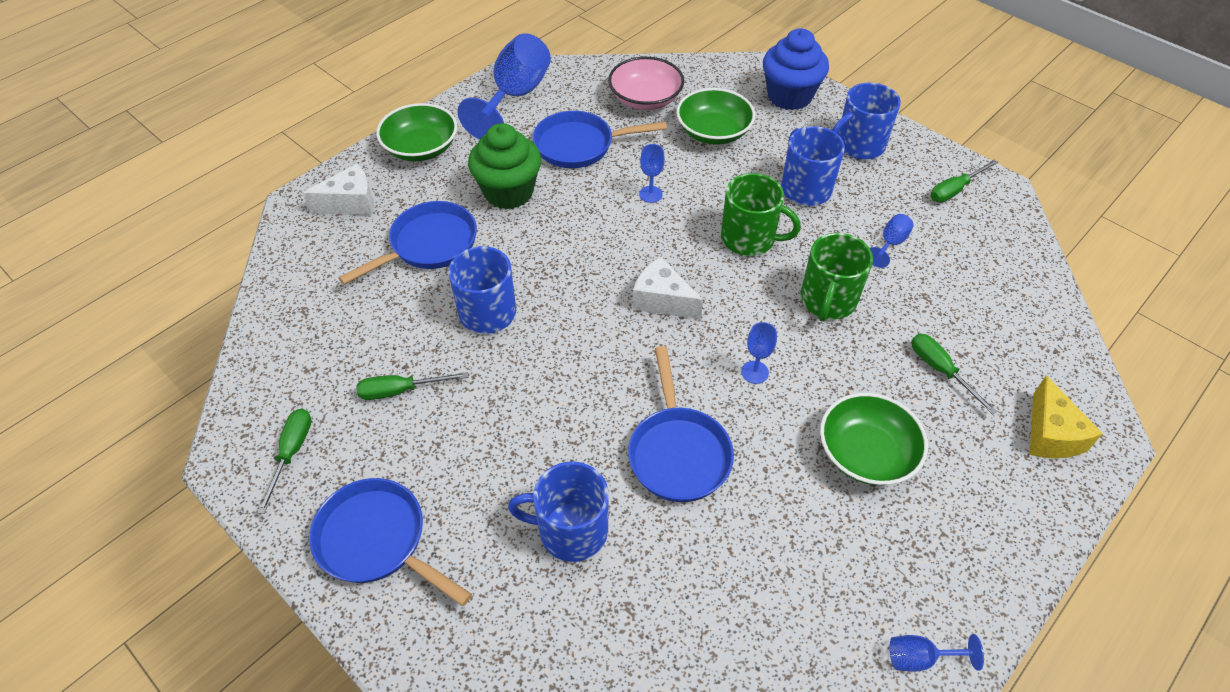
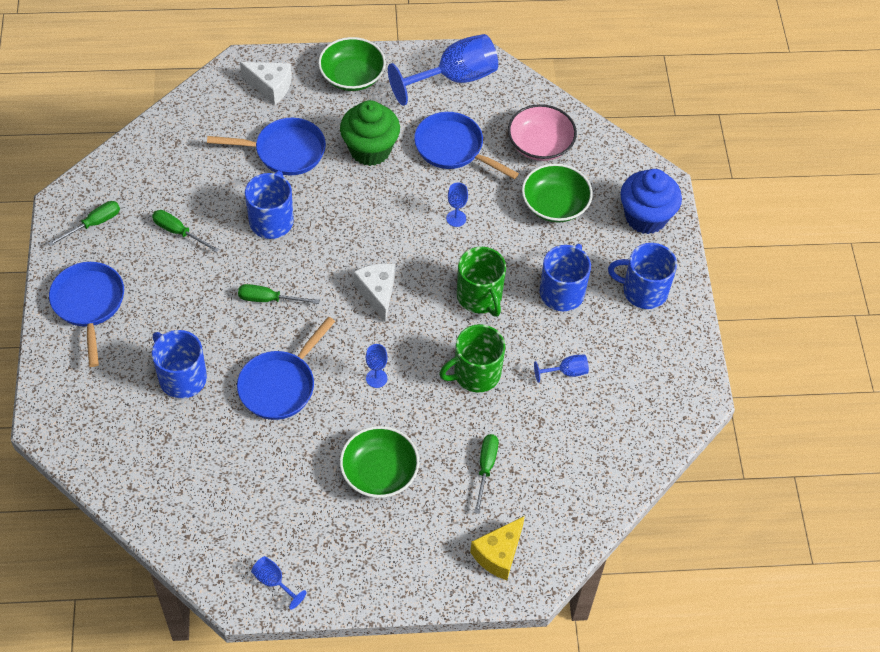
camera: 40 degrees right, 5 degrees up
green screwdriver [931,160,998,202] -> green screwdriver moved to [238,284,320,304]

